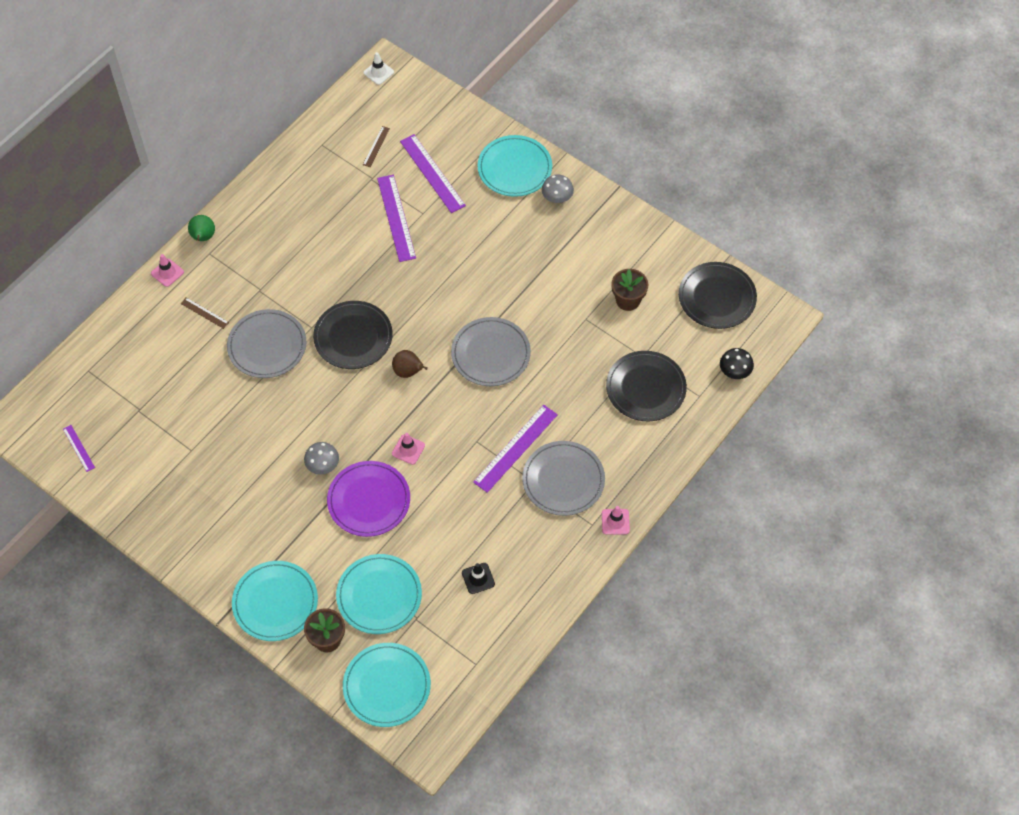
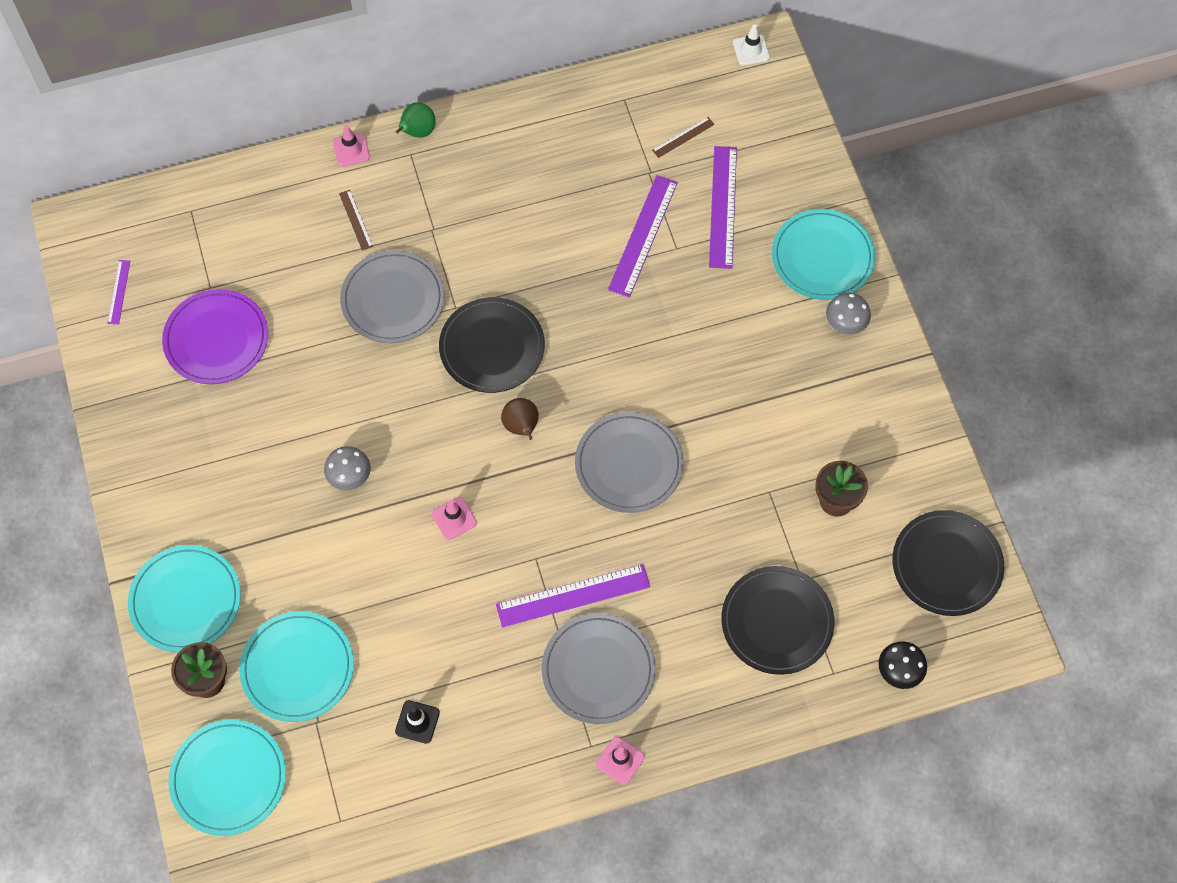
camera: 35 degrees right, 5 degrees up
purple plate [327,461,410,537] -> purple plate moved to [162,289,268,384]

